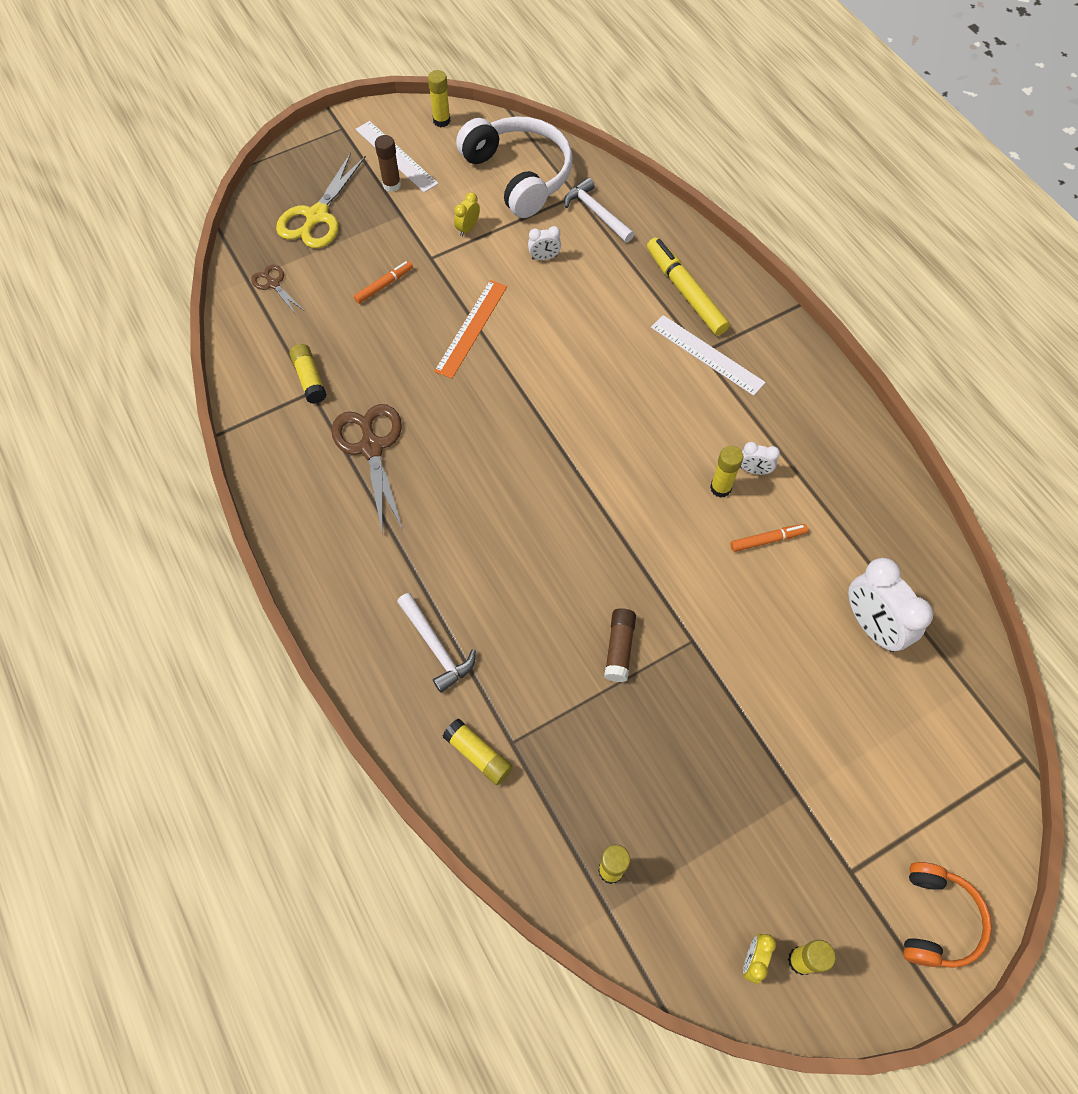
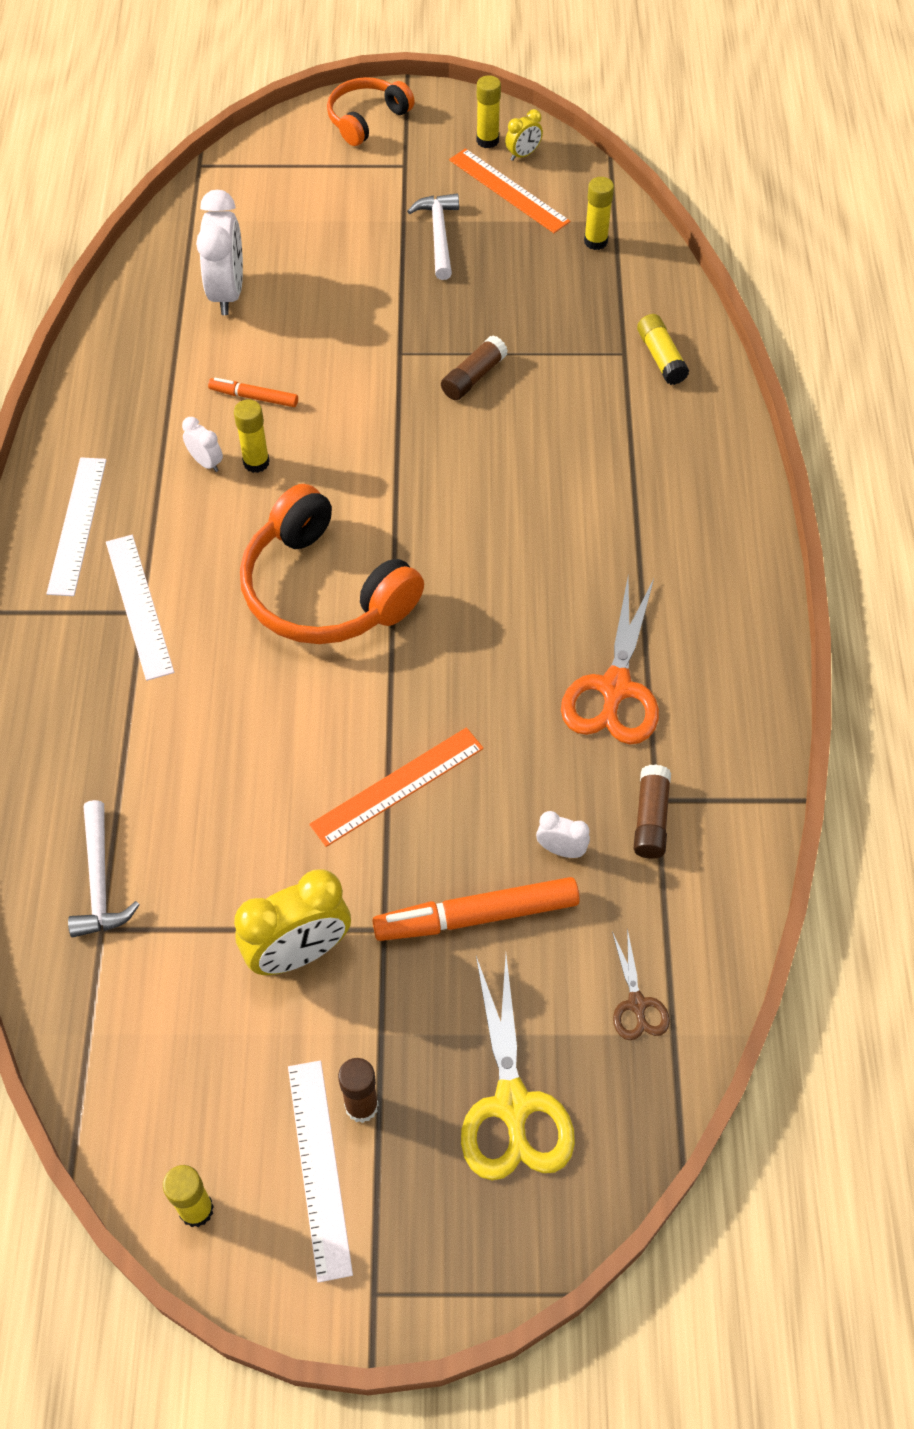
camera: 150 degrees left, 5 degrees down
yellow scissors [276,152,366,248] -> yellow scissors turned 120 degrees clockwise [461,956,575,1180]
yellow glue stick [290,344,327,404] -> brown glue stick [633,764,671,859]
brown scissors [331,404,403,535] -> orange scissors [561,578,659,744]
orange marker [354,261,413,304] -> orange marker [372,877,580,941], size x1.83
white hammer [397,593,476,693] -> white hammer moved to [407,194,459,280]
yellow clock [454,192,480,237] -> yellow clock [234,869,351,975], size x2.06
white headphones [456,116,573,218] -> none
white clock [528,226,561,260] -> white clock moved to [536,811,590,858]
yellow marker [647,237,730,335] -> none
none -> white ruler [46,457,107,596]
none -> orange headphones [240,484,424,644]
none -> orange ruler [449,148,570,233]

